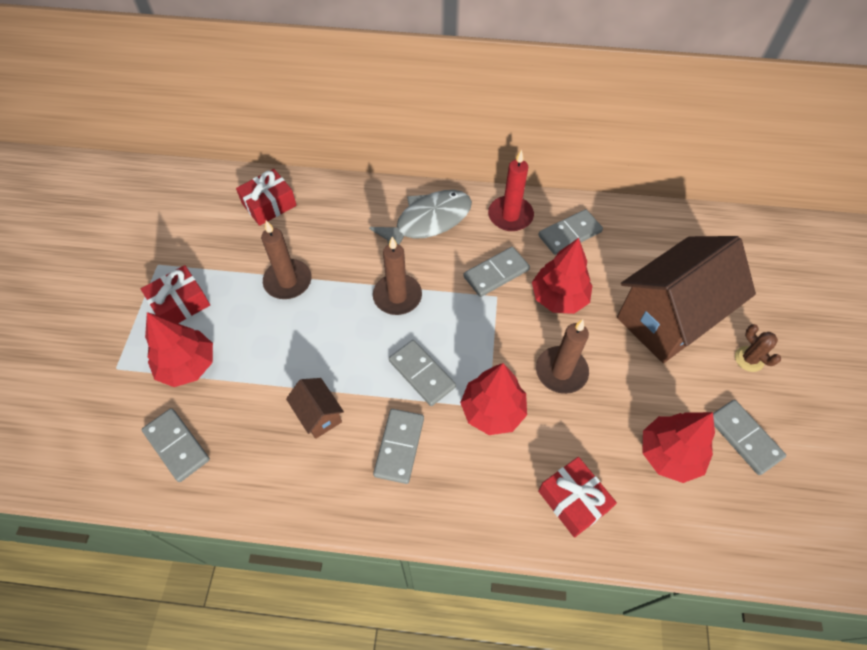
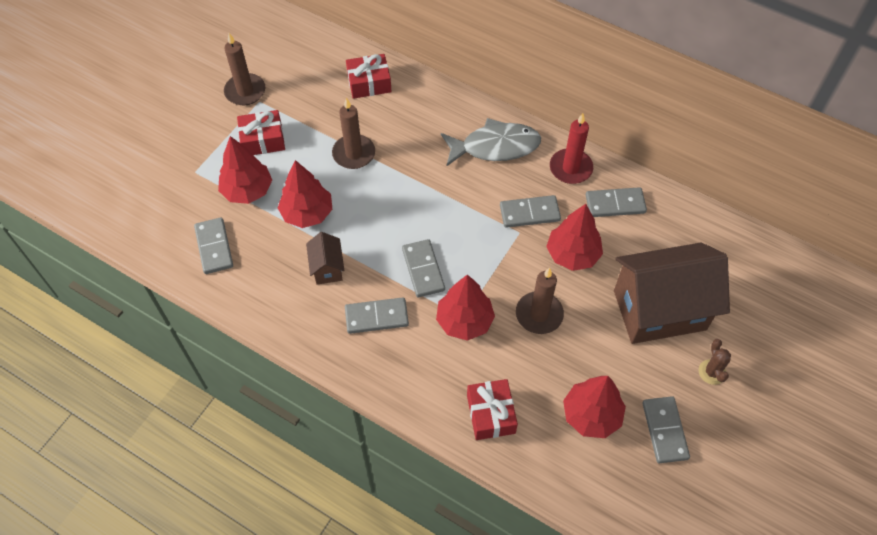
camera: 25 degrees right, 0 degrees up
brown candle [373,237,422,315] -> brown candle moved to [224,33,265,105]
grey domino [373,409,424,484] -> grey domino turned 45 degrees clockwise [345,297,409,334]
none -> red tree [278,160,332,228]

